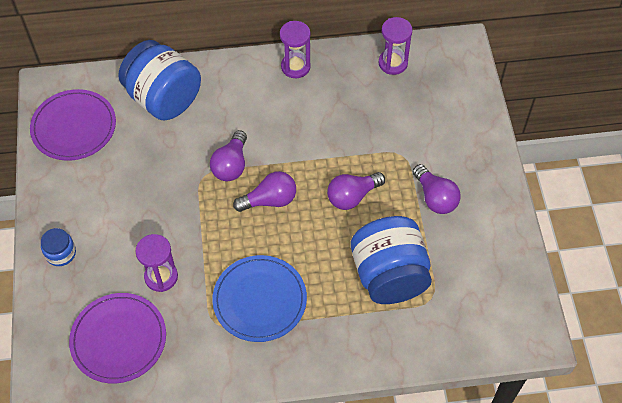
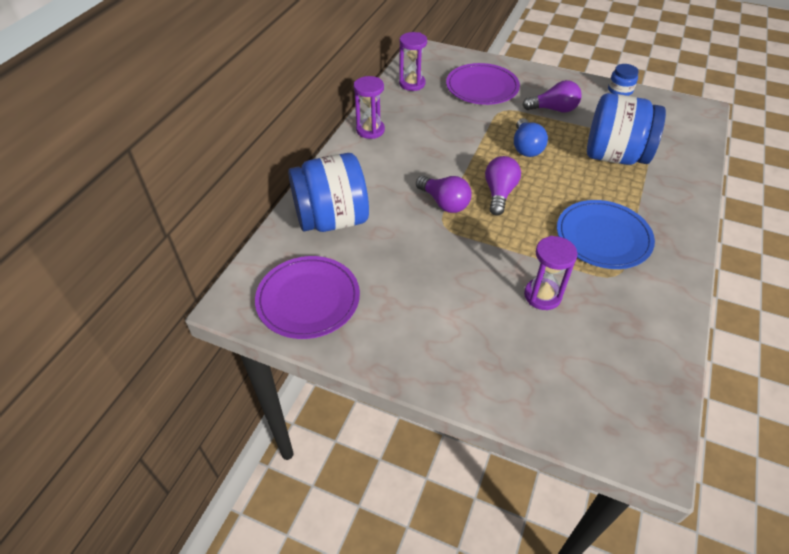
camera: 60 degrees left, 10 degrees down
blue jar [41,228,76,266] -> blue jar moved to [608,64,639,96]
purple plate [69,293,166,383] -> purple plate moved to [446,63,520,105]
purple light bulb [327,172,385,210] -> blue light bulb [514,118,548,157]

